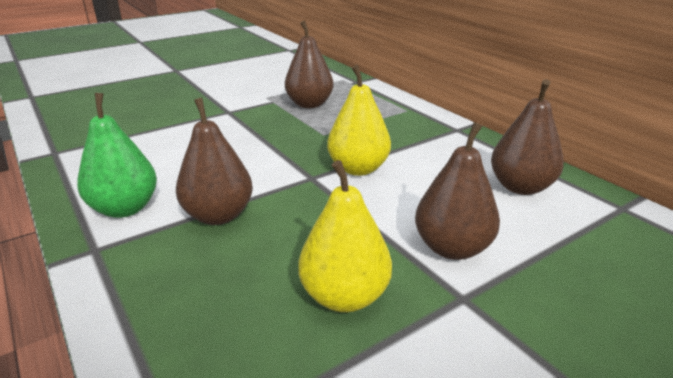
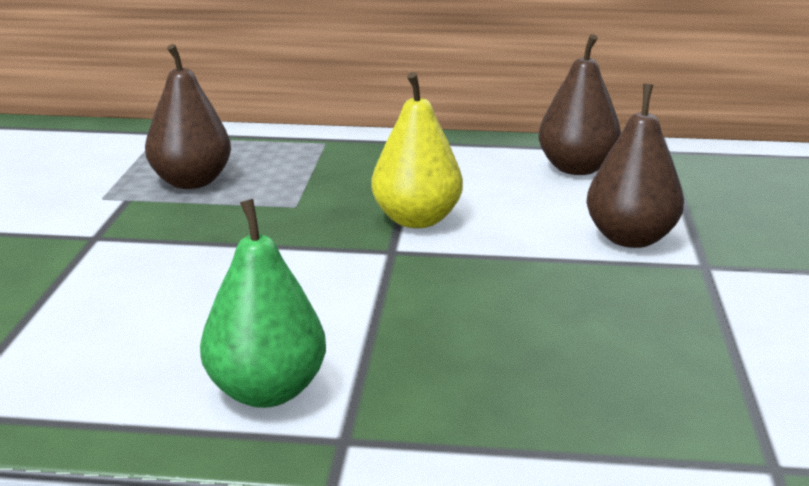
camera: 50 degrees left, 5 degrees down
brown pear [176,98,253,225] -> none
yellow pear [298,160,392,312] -> none

